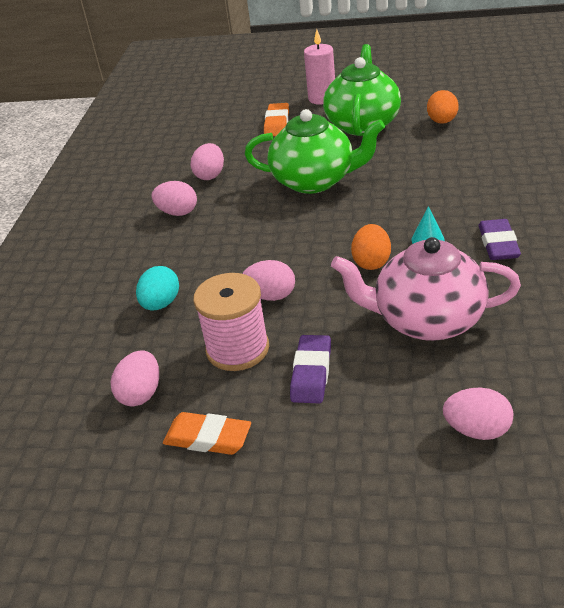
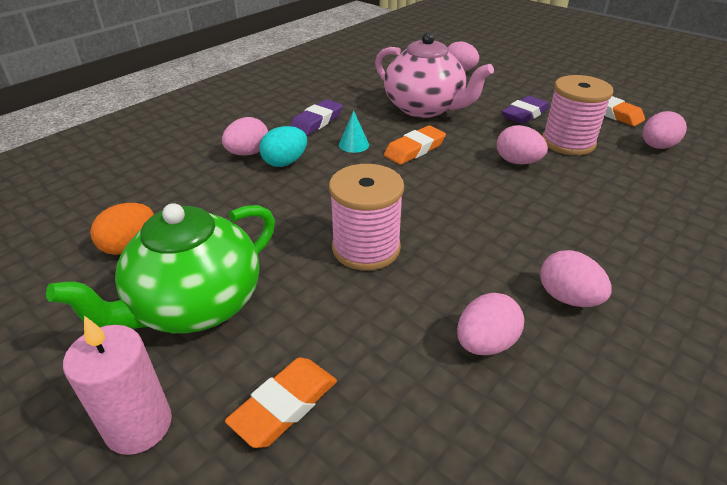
camera: 150 degrees left, 0 degrees up
turquoise egg [136,266,179,310] -> turquoise egg moved to [259,126,307,167]
green teapot [245,109,385,194] -> pink spool [329,164,404,271]
orange egg [351,224,391,270] -> orange eraser [384,125,446,165]
none -> pink egg [222,117,268,156]

